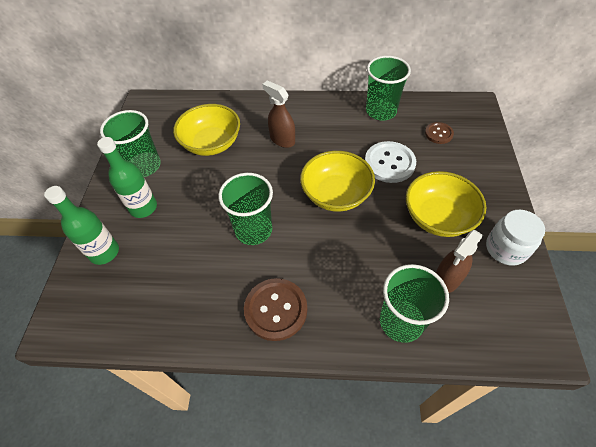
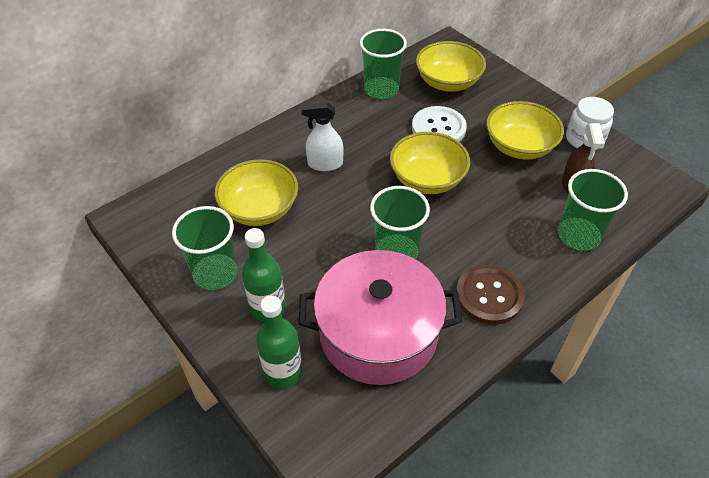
camera: 45 degrees left, 5 degrees down
brown spray bottle [262,80,295,148] -> white spray bottle [301,102,343,171]
brown button [425,122,454,144] -> yellow bowl [416,41,486,92]
none -> pink pot [299,250,462,385]

